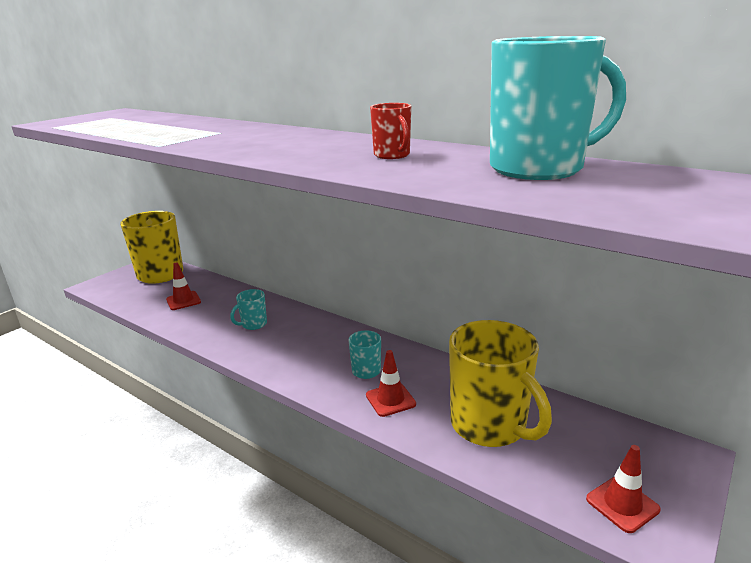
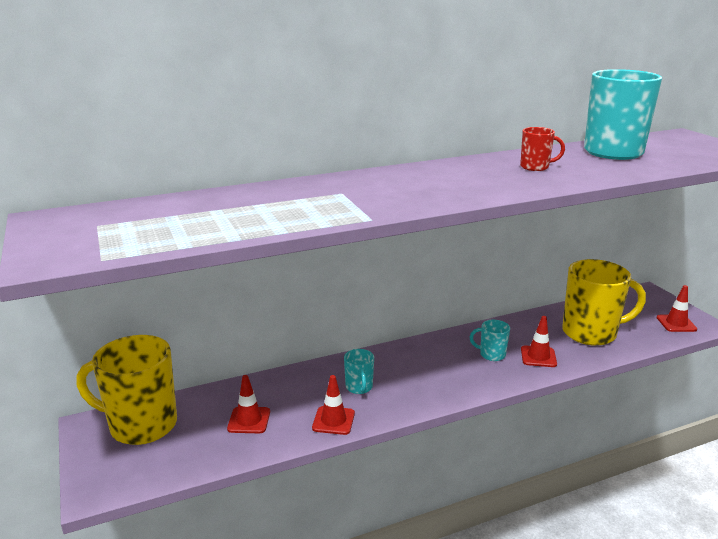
camera: 60 degrees left, 0 degrees up
none -> red traffic cone [312,375,355,435]

